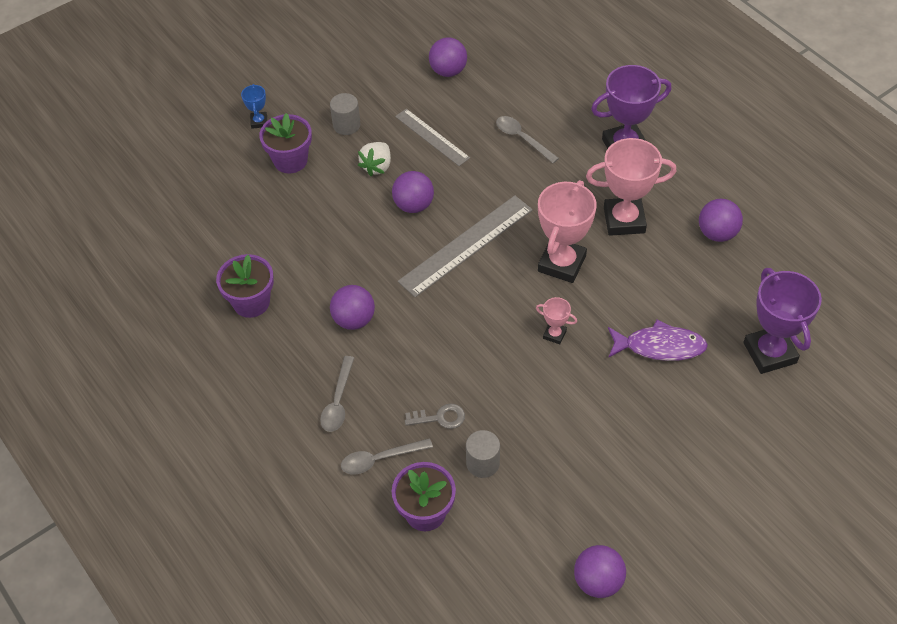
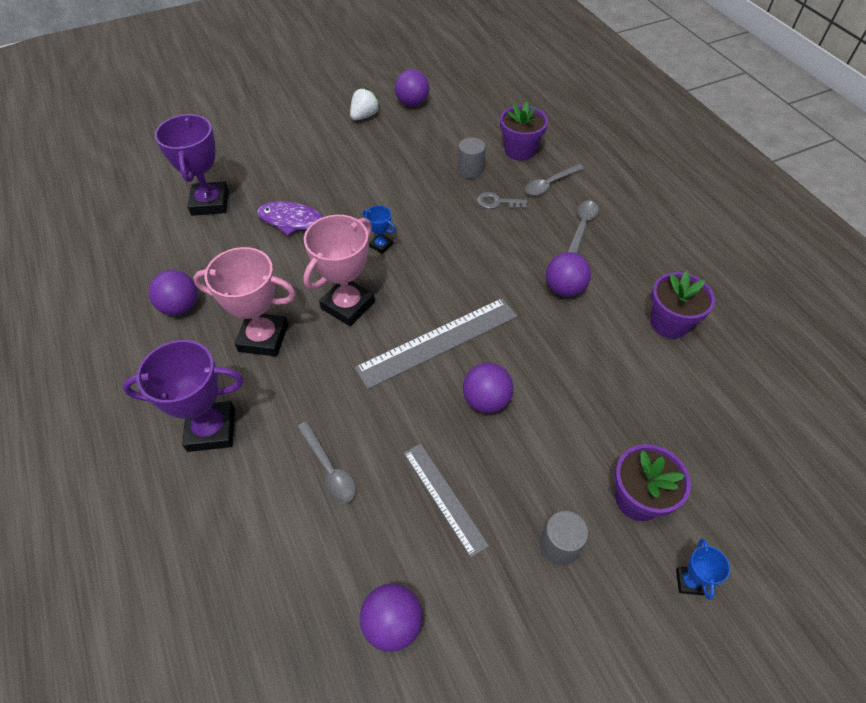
camera: 170 degrees left, 0 degrees up
grey spoon [341,438,433,474] -> grey spoon turned 150 degrees clockwise [525,164,584,196]
white strawberry [358,142,391,176] -> white strawberry moved to [350,87,381,120]
pink trophy [536,297,577,344] -> blue trophy [363,206,396,254]

